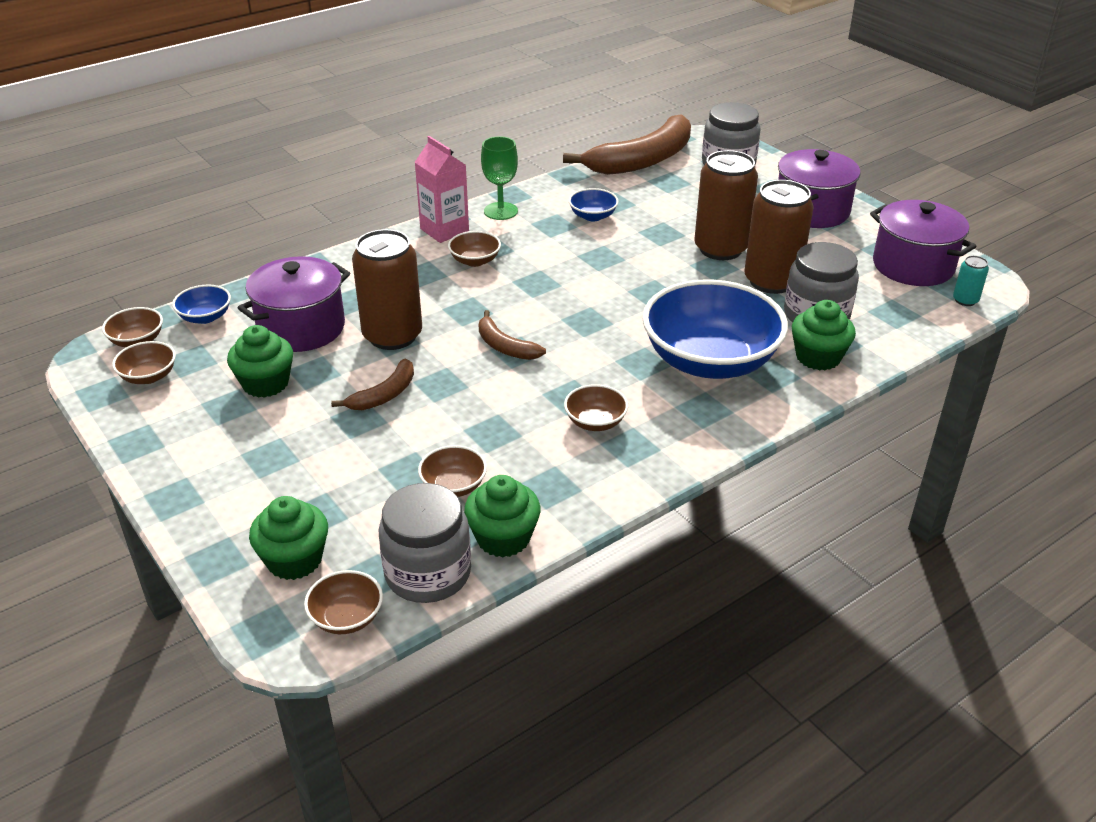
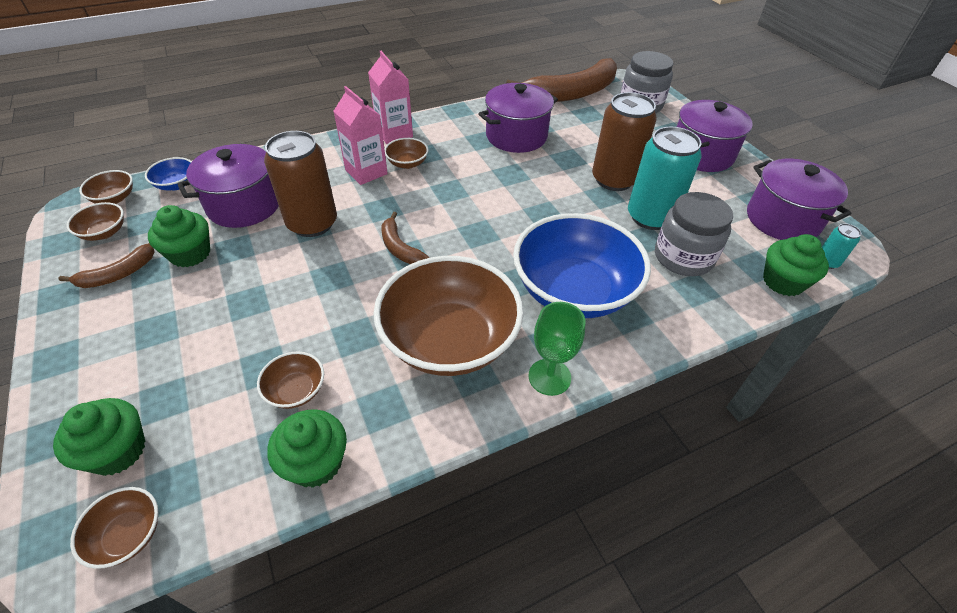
camera: 10 degrees right, 10 degrees up
brown banana [331,358,414,410] -> brown banana moved to [59,243,155,288]
grey jar [378,483,471,603] -> none
green goblet [481,136,518,220] -> green goblet moved to [529,302,585,396]
brown bowl [564,384,628,431] -> brown bowl [373,256,524,376], size x2.37
blue bowl [569,188,618,221] -> purple pot [479,83,558,153]
brown can [744,180,814,294] -> turquoise can [628,127,702,230]
green cupcake [792,300,856,371] -> green cupcake moved to [763,234,829,296]
none -> pink carton [334,86,388,185]

